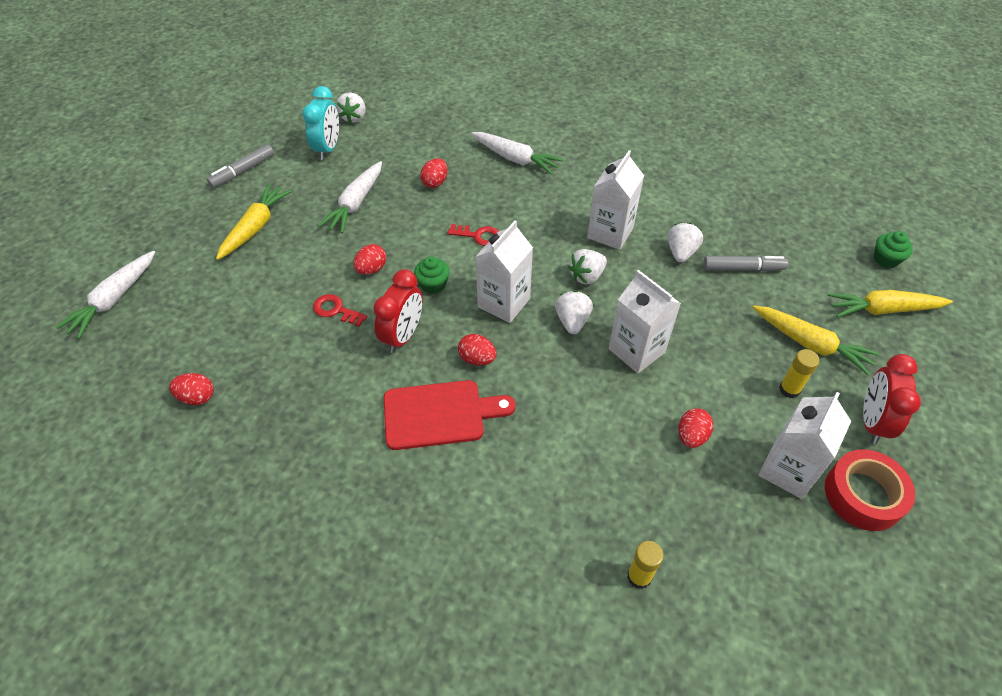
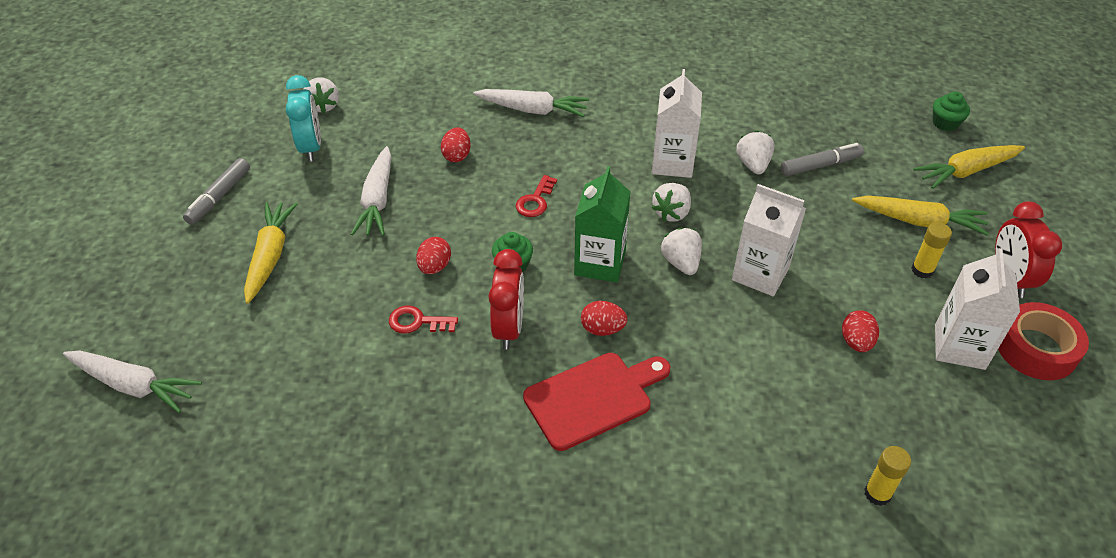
camera: 20 degrees left, 5 degrees down
white carrot [56,251,155,339] -> white carrot turned 75 degrees counterclockwise [63,350,202,413]
red egg [169,373,214,405] -> none
red key [448,224,499,246] -> red key turned 120 degrees clockwise [516,175,557,217]
white carton [475,220,533,323] -> green carton [574,166,630,283]

